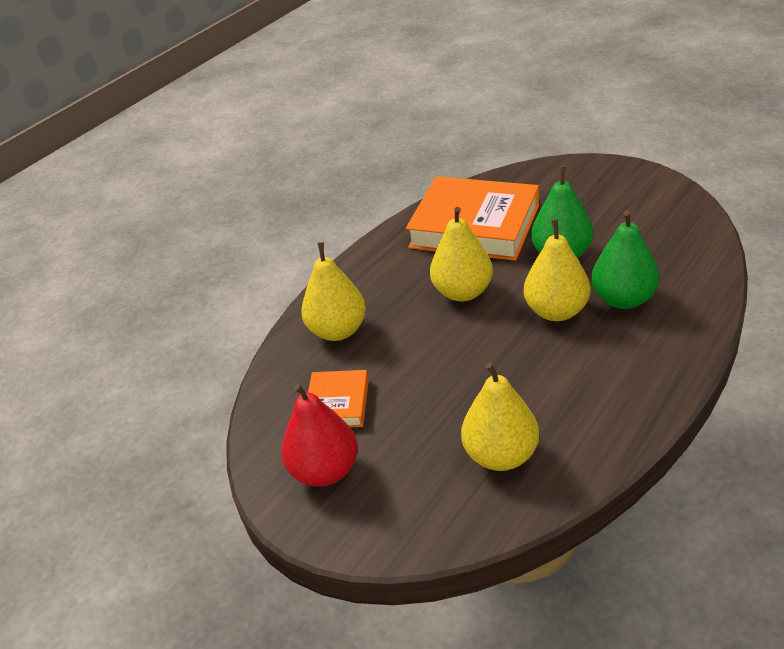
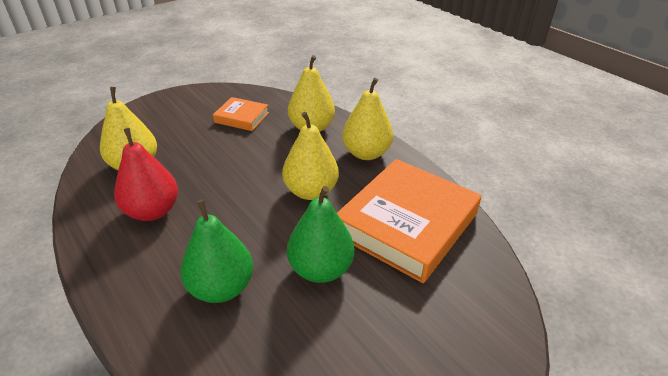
camera: 100 degrees right, 0 degrees up
red pear [281,383,358,487] -> red pear moved to [114,128,178,221]
yellow pear [524,219,591,321] -> yellow pear moved to [342,78,393,160]

